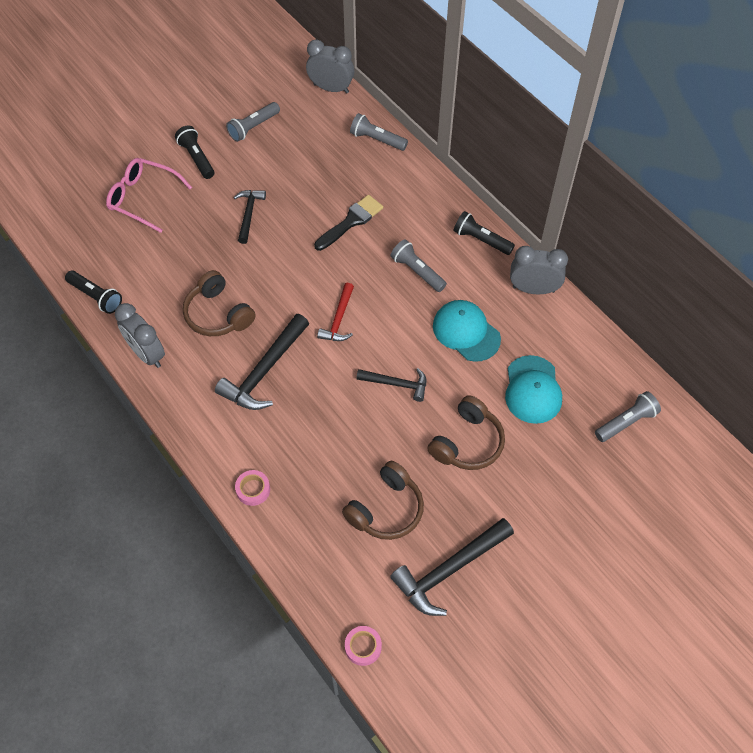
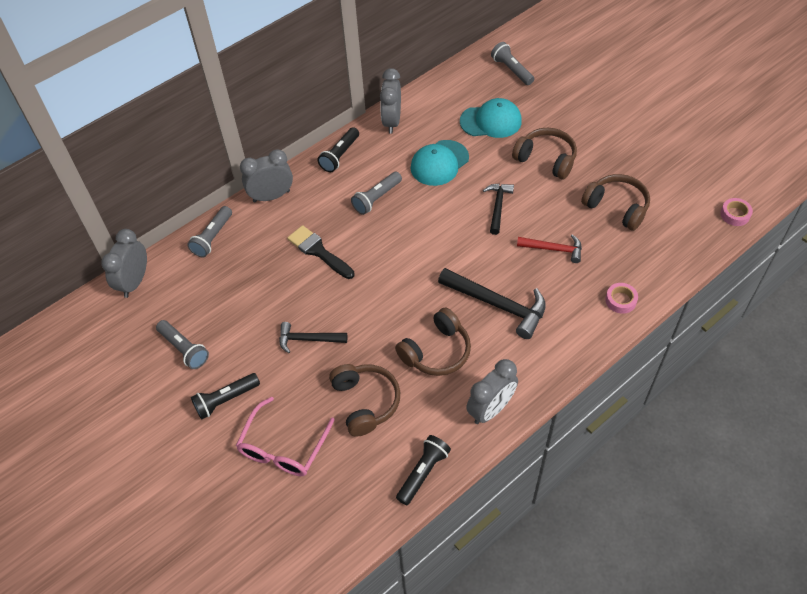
camera: 90 degrees left, 5 degrees down
red hammer [317,283,354,341] -> red hammer moved to [517,234,582,263]
black hammer [390,518,514,616] -> none
none -> grey clock [240,149,293,202]
none -> brown headphones [329,364,400,437]

